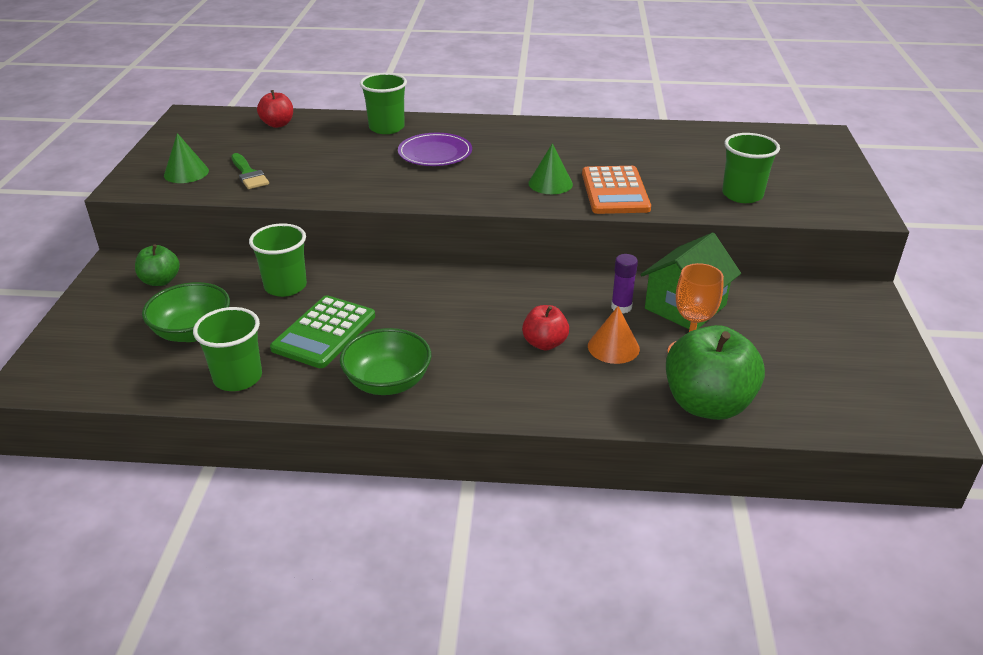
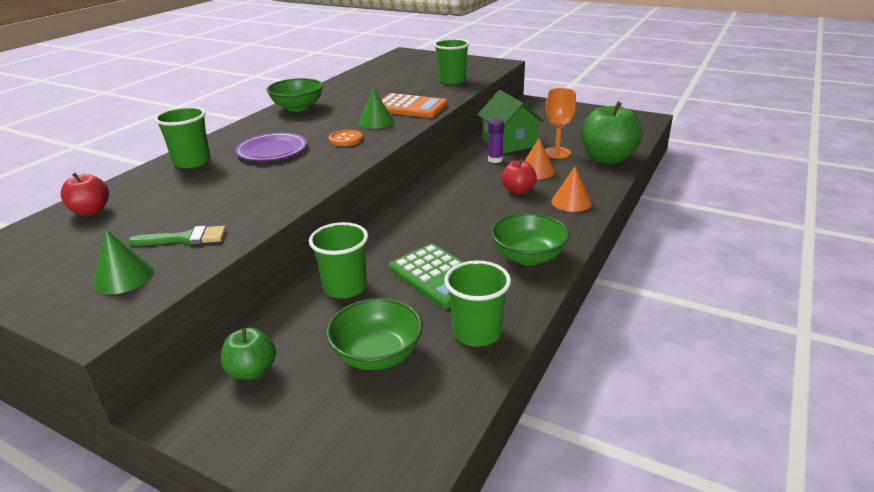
camera: 65 degrees left, 5 degrees down
none -> green bowl [266,78,323,111]
none -> orange button [329,130,363,146]
none -> orange cone [551,167,592,212]

